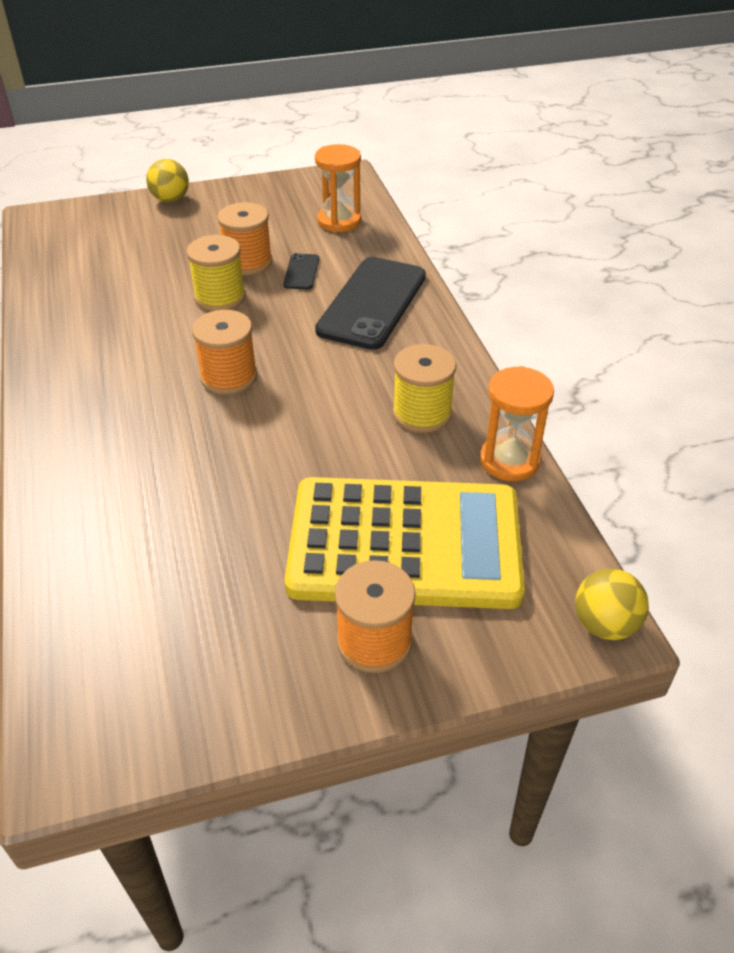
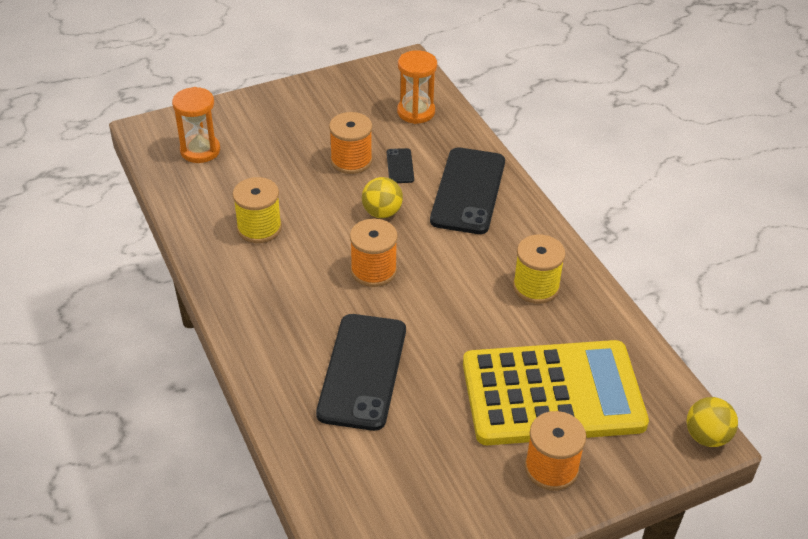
camera: 10 degrees left, 0 degrees up
yellow ball [146,159,189,203] -> yellow ball moved to [362,177,403,218]
yellow spool [187,235,246,311] -> yellow spool moved to [233,177,282,243]
orange hourglass [480,366,554,481] -> orange hourglass moved to [172,87,220,163]
none -> black phone [316,314,406,431]

